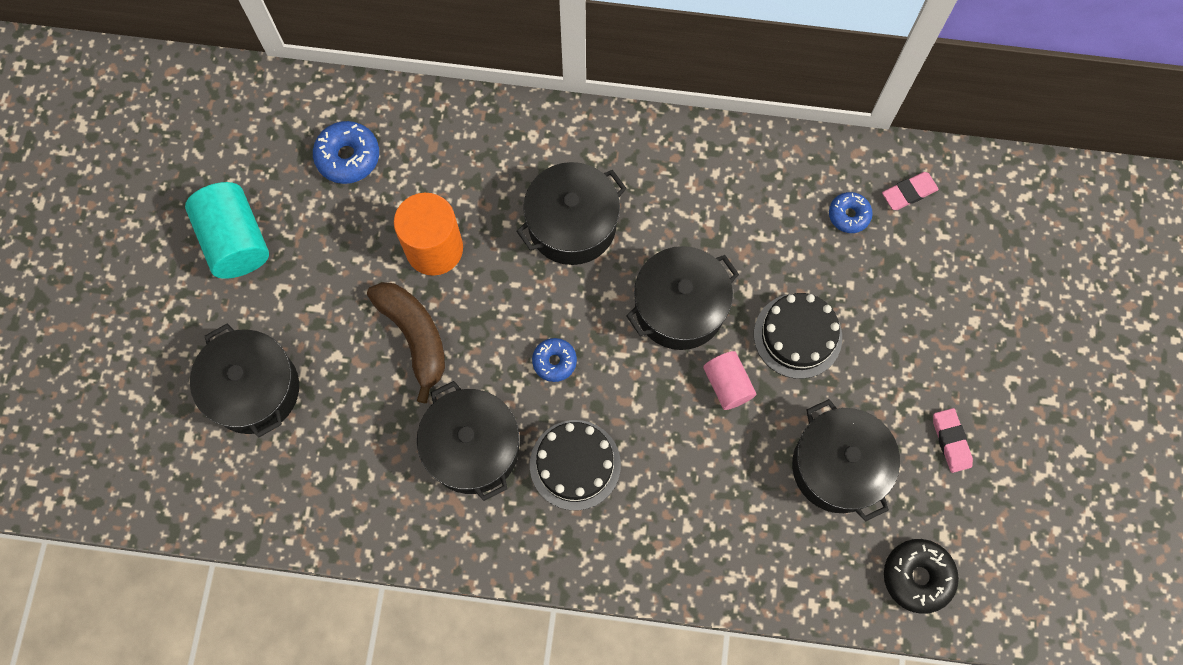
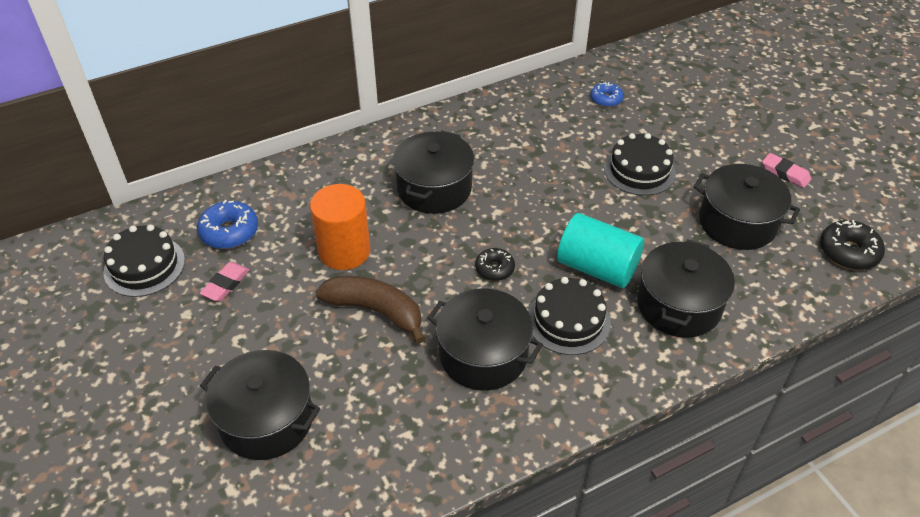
camera: 35 degrees left, 25 degrees down
turquoise cylinder [185,182,269,279] -> turquoise cylinder moved to [557,213,644,288]
blue donut [532,338,577,382] -> black donut [475,248,515,281]
black pot [626,246,739,350] -> black pot moved to [637,239,735,338]
pink cylinder [703,351,756,410] -> none
pink eraser [882,172,939,210] -> pink eraser moved to [200,262,250,301]
none -> black cake [103,225,185,297]

